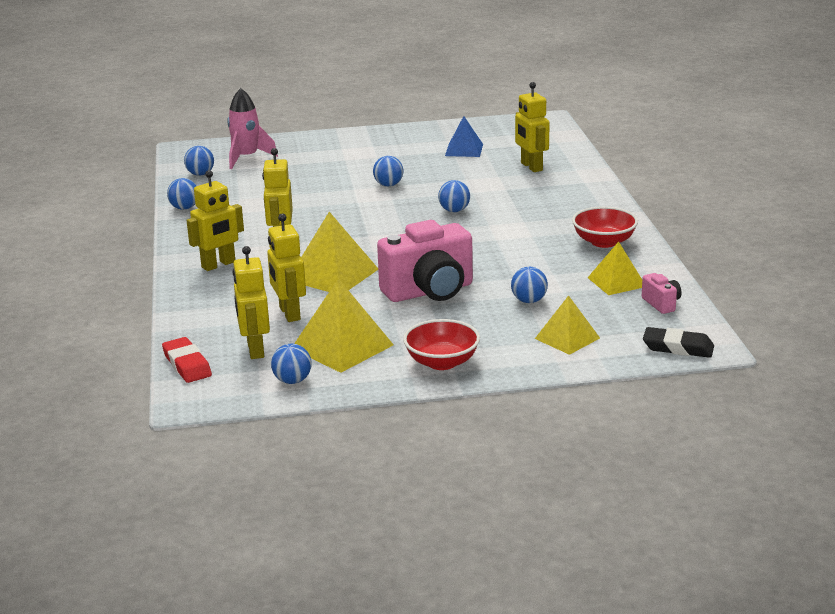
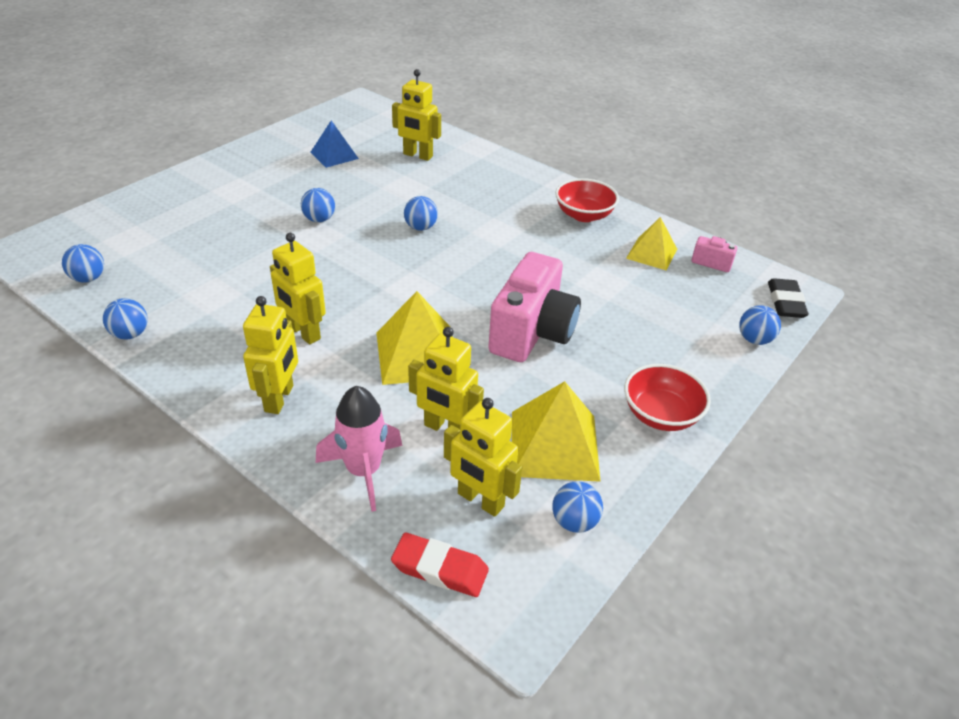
camera: 45 degrees left, 15 degrees up
pink rocket [227,88,278,169] -> pink rocket moved to [316,386,403,512]
blue ball [511,267,548,303] -> blue ball moved to [739,305,781,345]
yellow pyramid [535,295,600,355] -> none
black eraser [643,327,714,358] -> black eraser turned 60 degrees counterclockwise [768,278,809,318]

